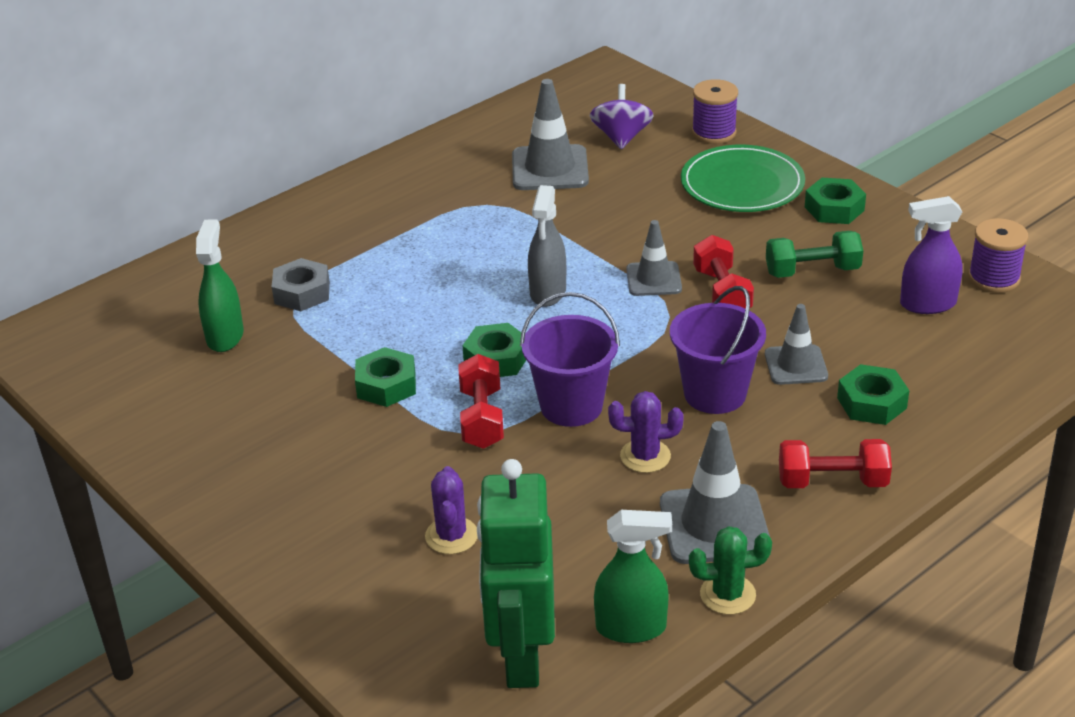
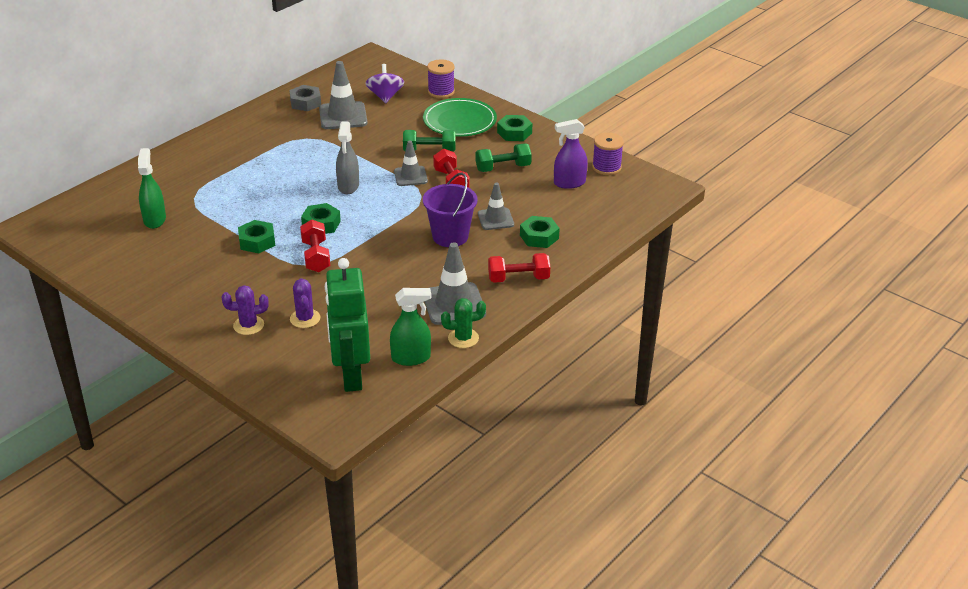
camera: 10 degrees left, 0 degrees up
grey nut [272,258,330,311] -> grey nut moved to [289,85,321,111]
purple bucket [520,292,620,427] -> none
purple cactus [608,391,684,473] -> purple cactus moved to [222,285,269,335]
none -> green dumbbell [403,130,456,152]

